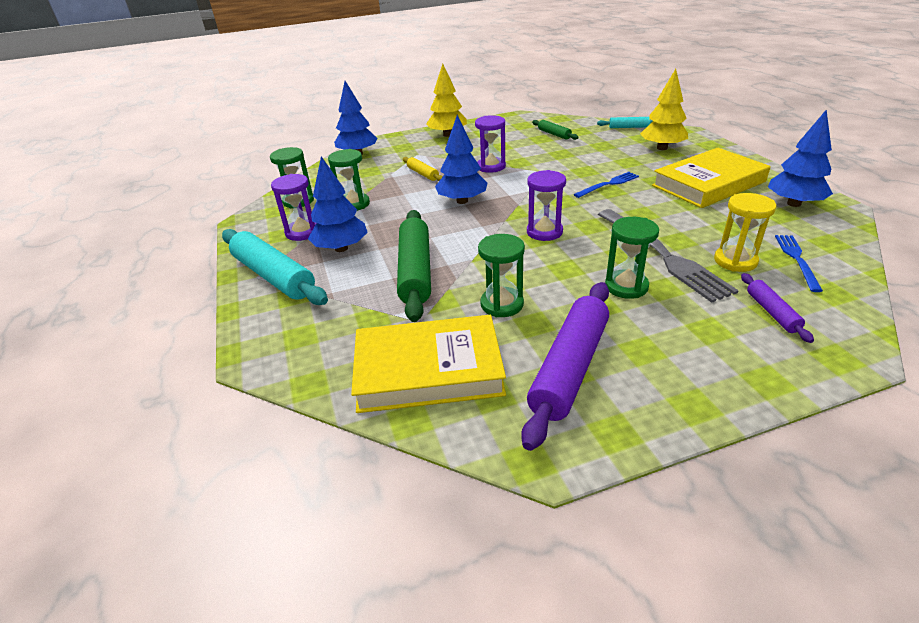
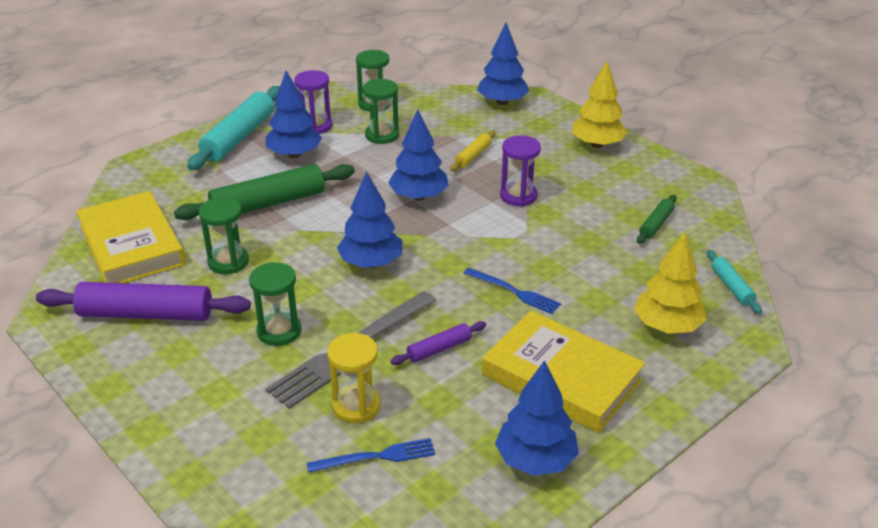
camera: 65 degrees right, 0 degrees up
purple hourglass [527,170,566,241] -> blue tree [337,171,402,268]
purple rolling pin [741,273,814,343] -> purple rolling pin moved to [390,321,486,365]

